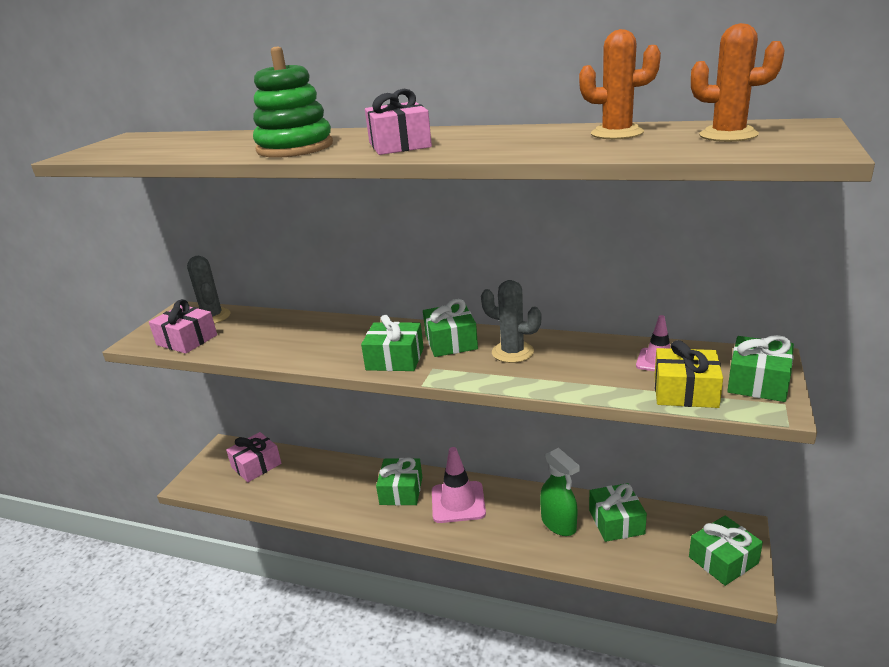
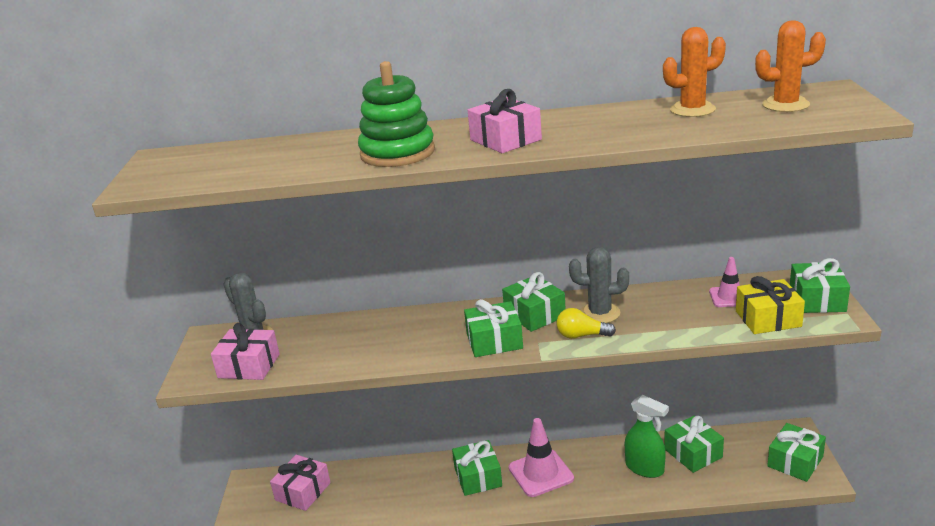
camera: 20 degrees left, 0 degrees up
none -> yellow light bulb [556,308,616,339]

